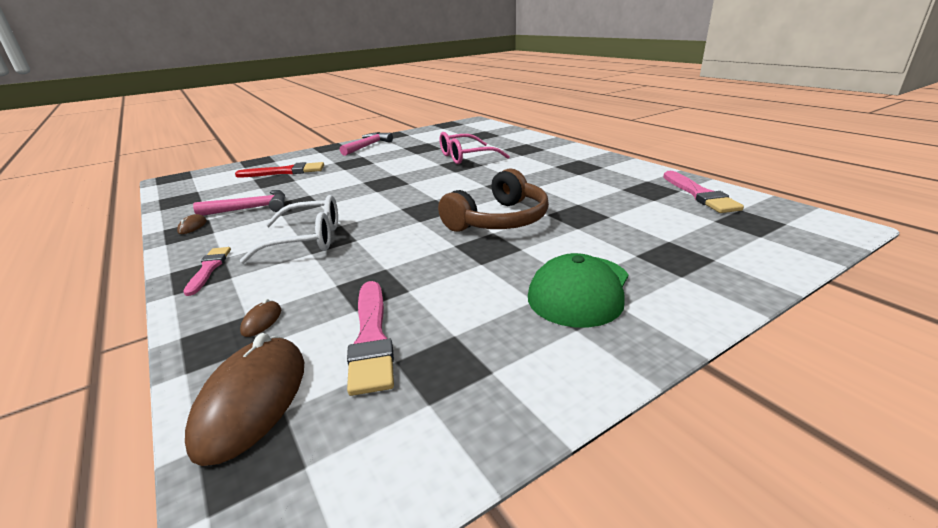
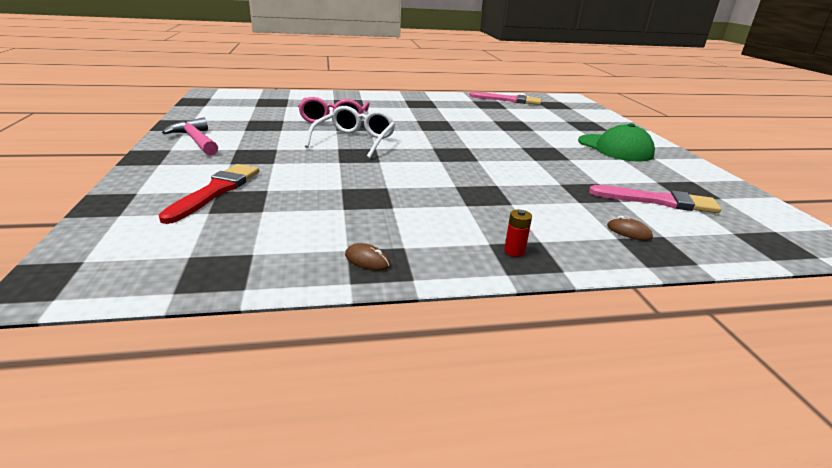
camera: 70 degrees left, 0 degrees up
pink brush [183,247,231,296] -> red battery [504,210,532,257]
brown mouse [185,333,304,466] -> none
pink hammer [193,190,285,216] -> none
white glasses [240,195,338,263] -> white glasses moved to [305,106,395,159]
brown headphones [438,168,549,232] -> none

